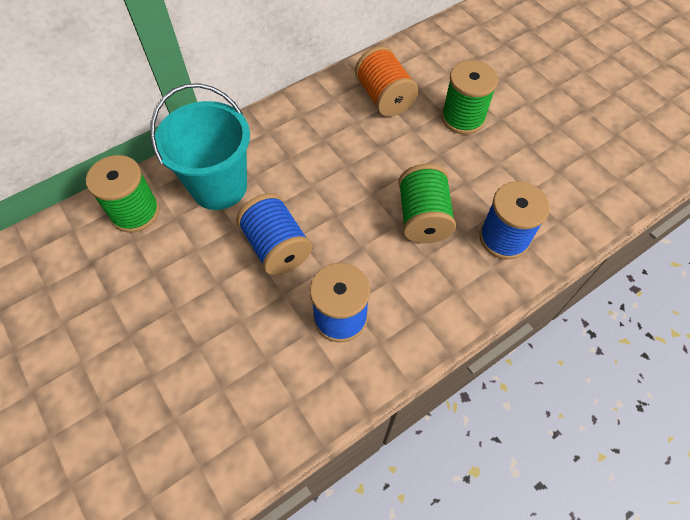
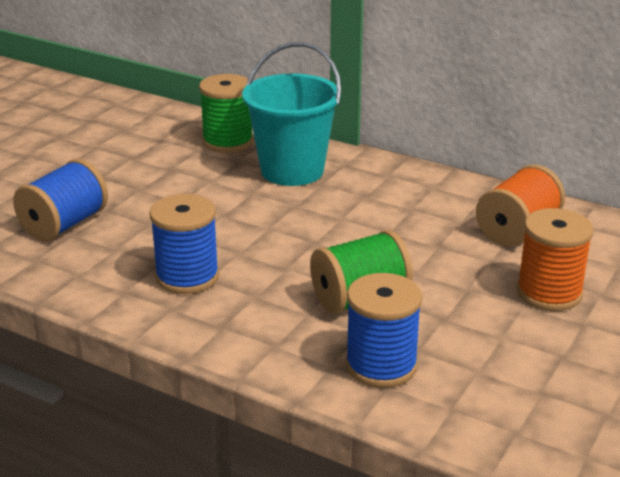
camera: 65 degrees right, 30 degrees down
blue spool [236,193,312,275] -> blue spool moved to [13,159,108,241]
green spool [441,60,498,135] -> orange spool [516,208,594,311]

